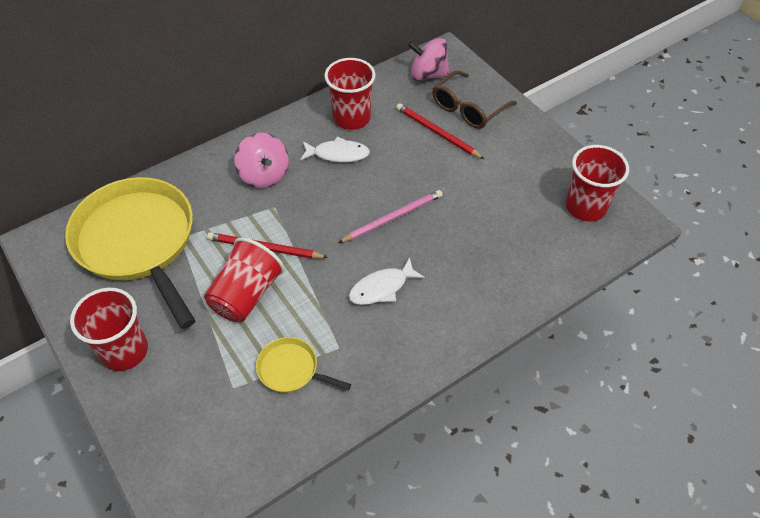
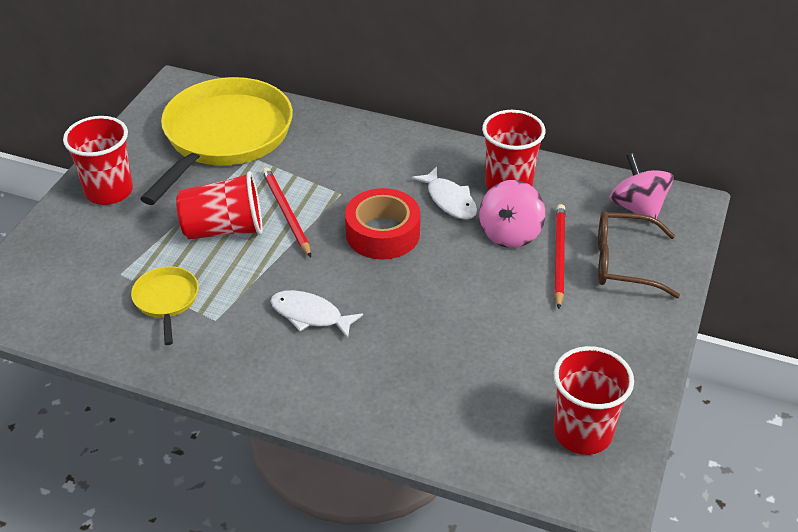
camera: 55 degrees right, 10 degrees down
pink spinning top [234,133,289,188] -> pink spinning top moved to [479,180,545,248]
pink pencil [338,190,443,243] -> none
none -> red tape [345,188,420,260]

